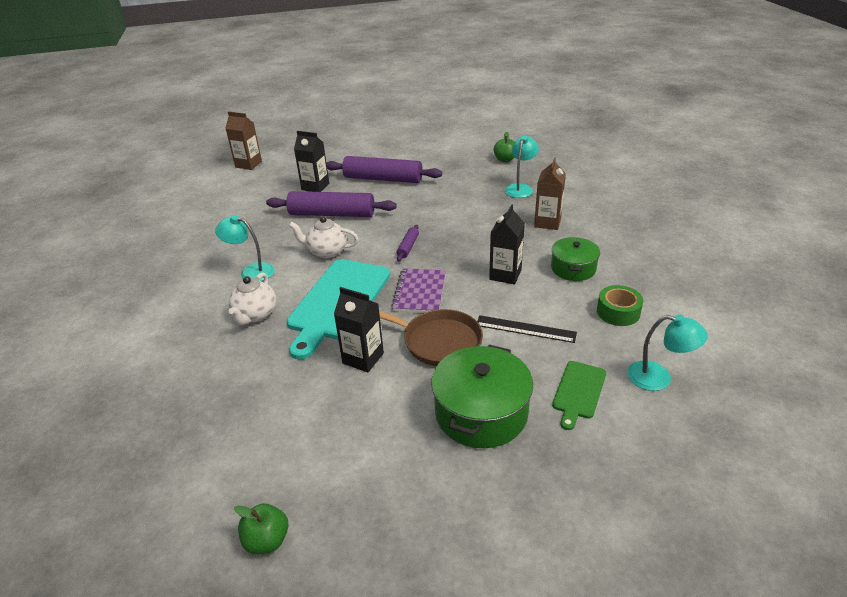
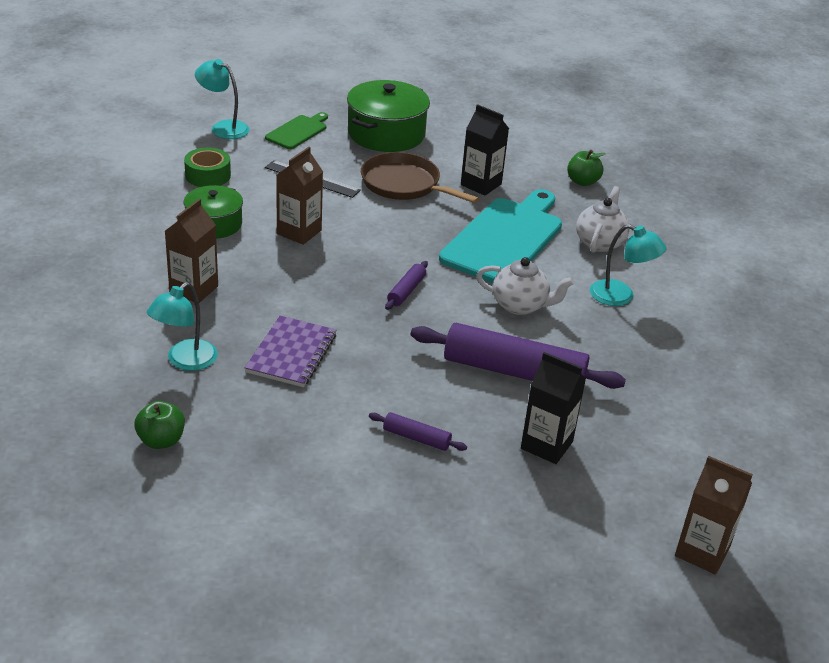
camera: 175 degrees left, 0 degrees up
green apple [234,503,288,554] -> green apple moved to [567,150,606,186]
purple rolling pin [327,156,442,183] -> purple rolling pin [369,412,467,451], size x0.45
purple notebook [391,268,446,313] -> purple notebook moved to [245,316,336,387]
black carton [489,205,525,284] -> brown carton [276,147,323,245]

